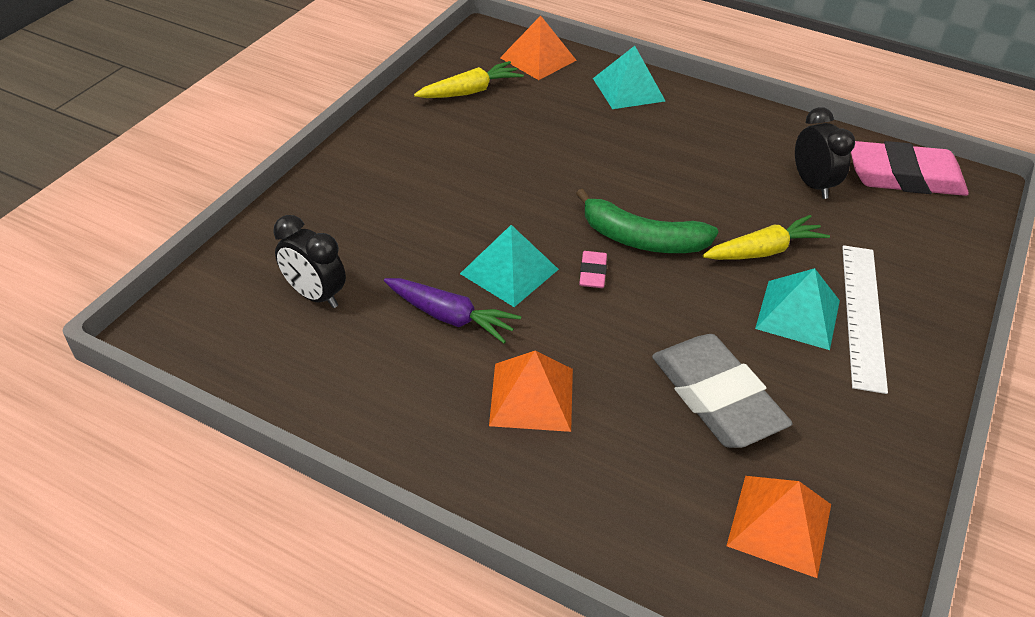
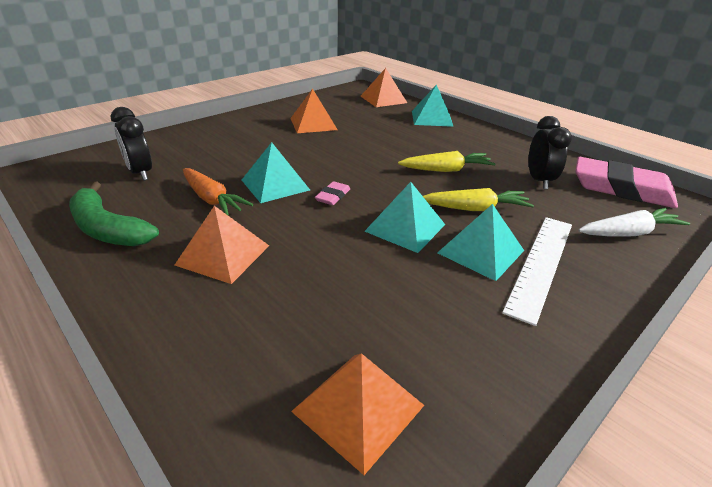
camera: 20 degrees right, 10 degrees down
purple carrot [384,278,521,343] -> orange carrot [183,168,253,216]
yellow carrot [414,61,524,98] -> yellow carrot moved to [398,151,495,172]
green banana [576,189,718,253] -> green banana moved to [69,182,159,246]
grey eraser [652,334,793,448] -> none
none -> orange pyramid [290,89,338,133]
none -> turquoise pyramid [364,182,445,253]
none -> white carrot [578,208,690,236]

